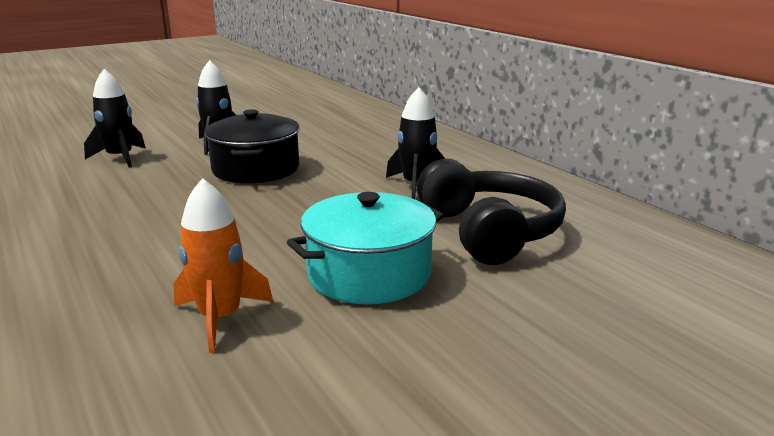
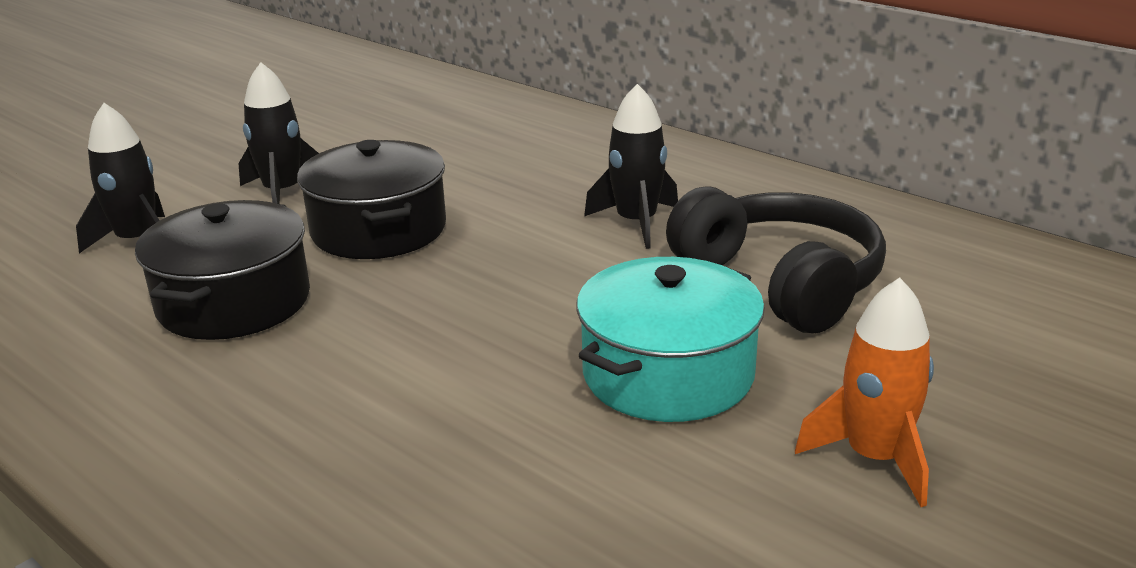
camera: 15 degrees left, 5 degrees up
orange rocket [174,178,273,353] -> orange rocket moved to [795,278,934,507]
none -> black pot [135,200,310,340]

